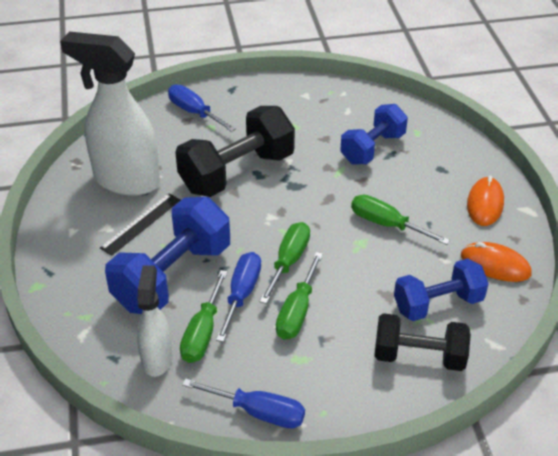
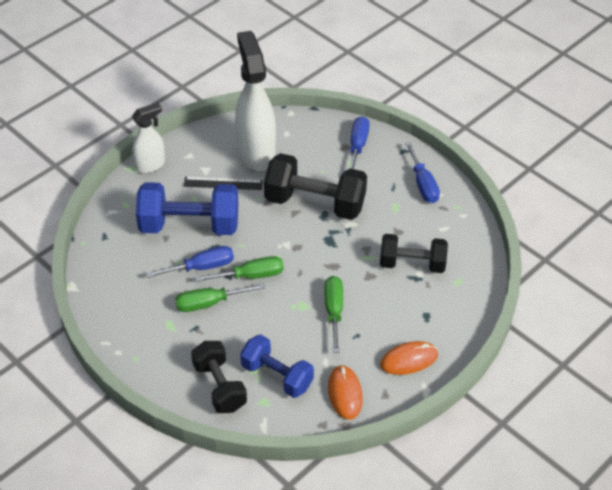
camera: 55 degrees right, 5 degrees up
white spray bottle [137,266,172,377] -> white spray bottle moved to [132,102,165,173]
green screwdriver [180,270,228,363] -> none
blue screwdriver [182,378,305,428] -> blue screwdriver moved to [405,142,440,203]
blue dumbbell [340,104,408,164] -> black dumbbell [380,234,448,273]

